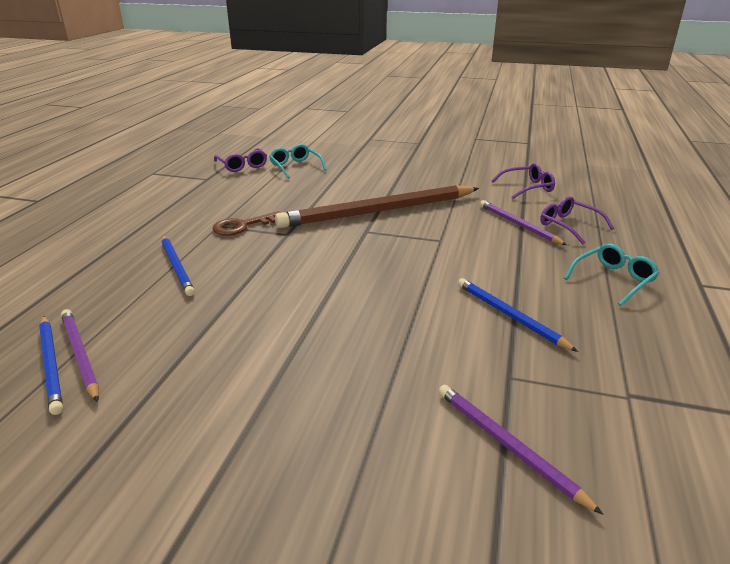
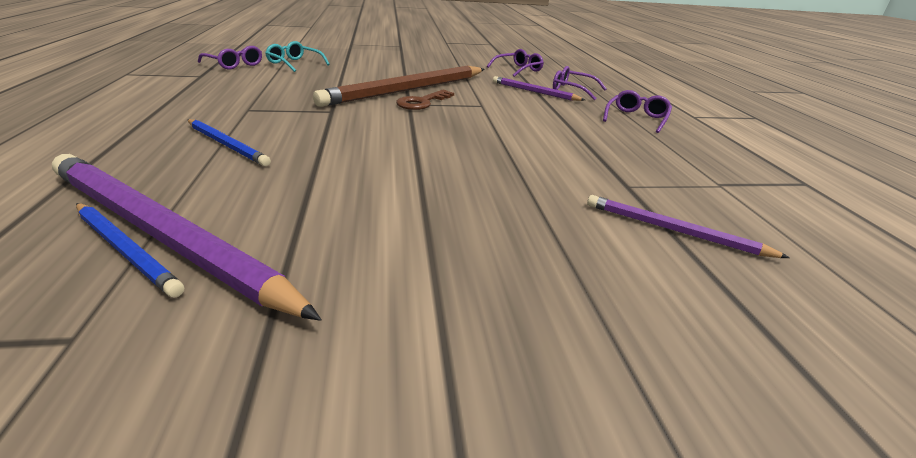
camera: 25 degrees left, 0 degrees up
purple pencil [61,309,99,402] -> purple pencil [52,154,322,321], size x2.01
brown key [212,211,281,236] -> brown key moved to [396,90,454,110]
blue pencil [458,278,578,352] -> none
turquoise glasses [564,244,659,306] -> purple glasses [603,90,672,133]

